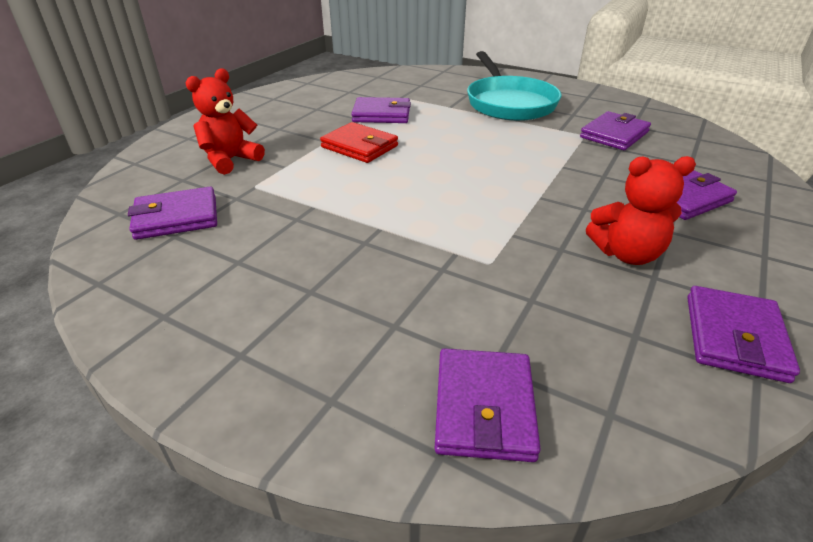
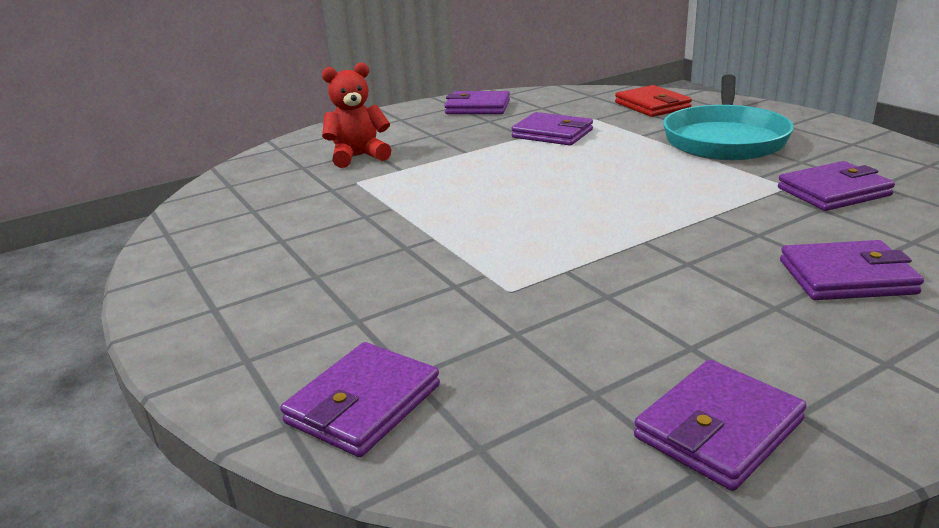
camera: 30 degrees right, 10 degrees down
purple wallet [128,187,217,240] -> purple wallet moved to [444,91,510,114]
red wallet [320,122,398,163] -> red wallet moved to [615,85,692,117]
red teddy bear [586,156,696,265] -> none

